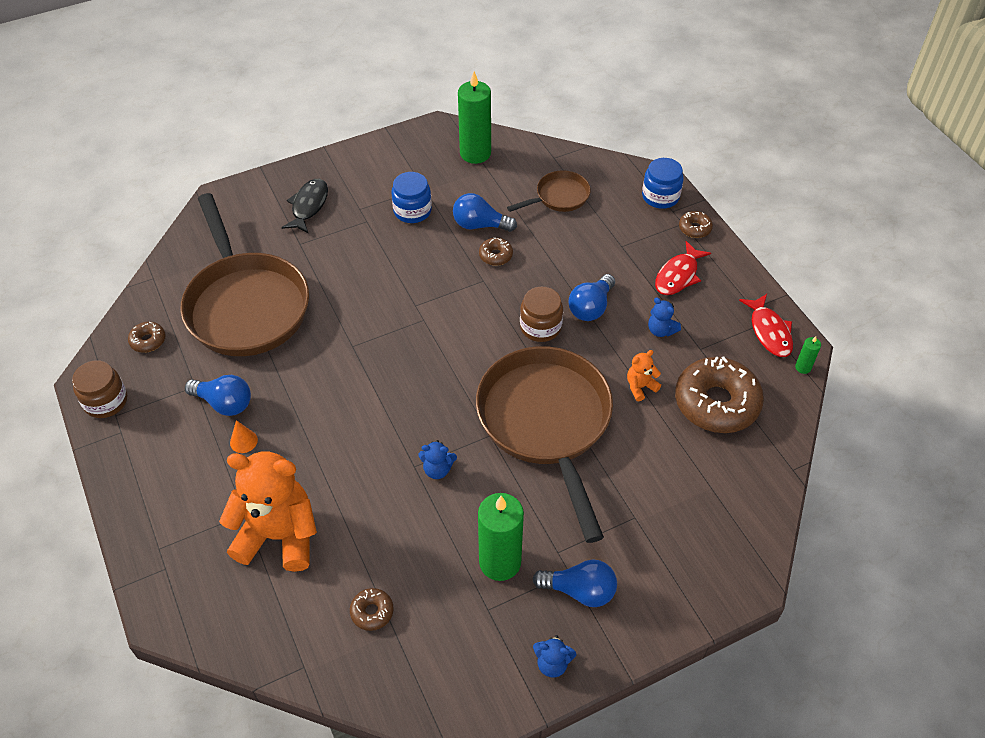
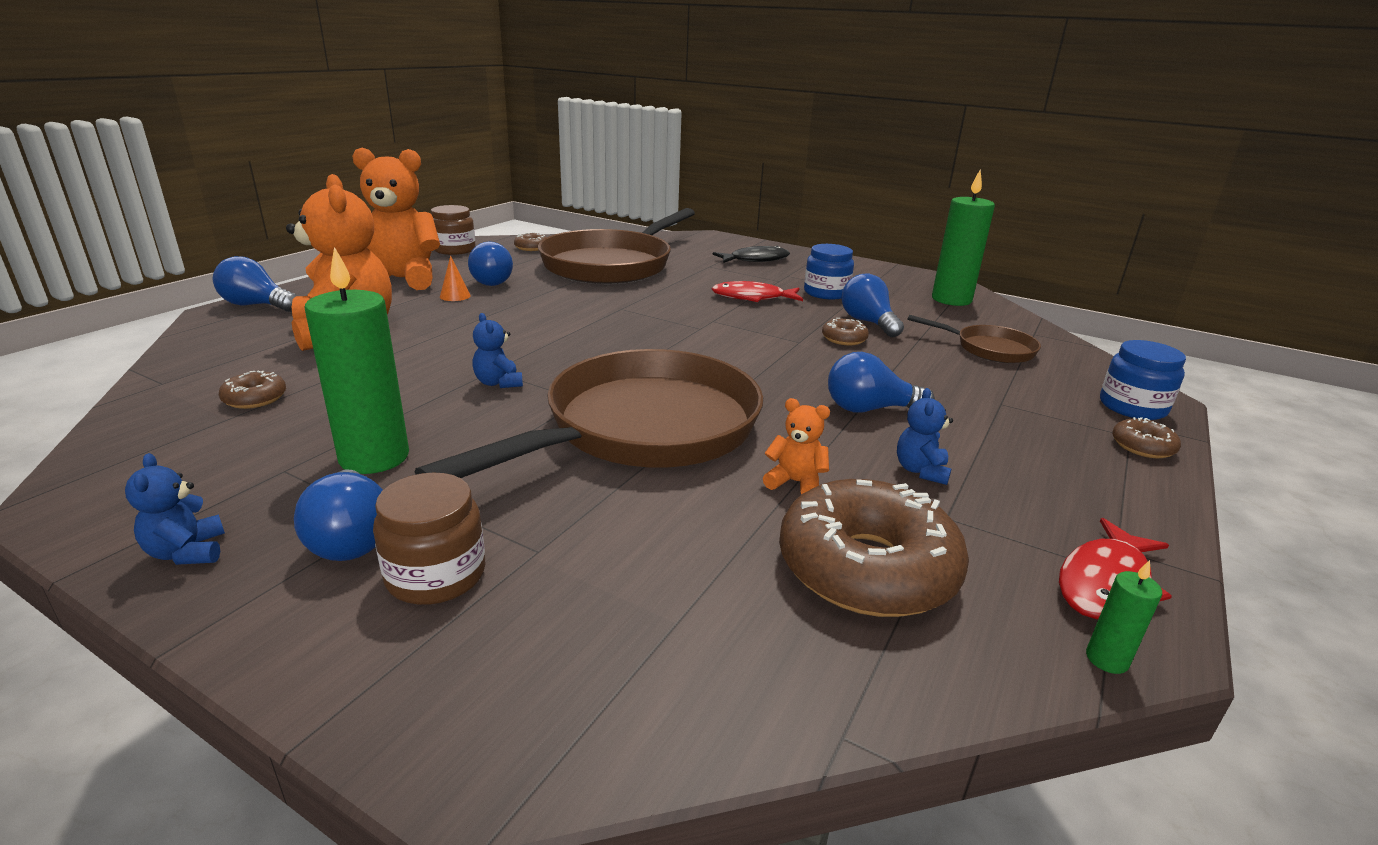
camera: 55 degrees right, 25 degrees down
brown jar [520,287,563,342] -> brown jar moved to [373,473,486,605]
red fish [655,241,711,295] -> red fish moved to [711,281,803,302]
none -> blue light bulb [213,256,297,312]
none -> orange teddy bear [352,148,440,290]

